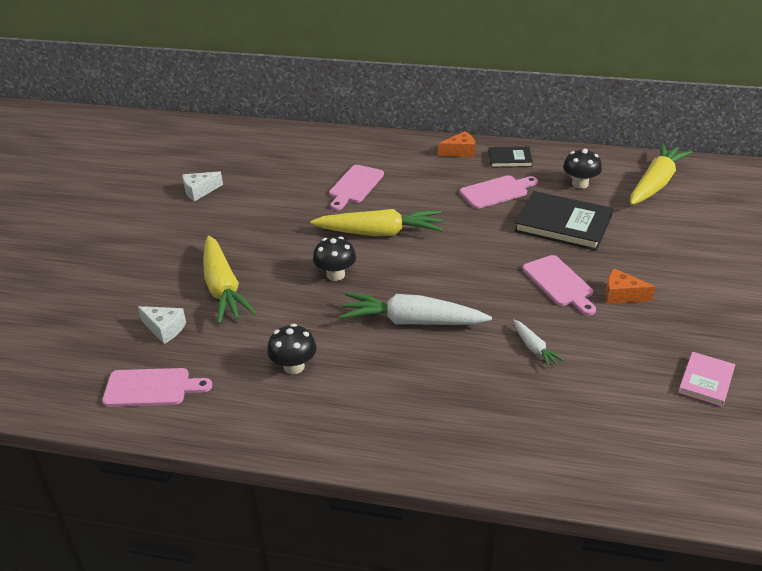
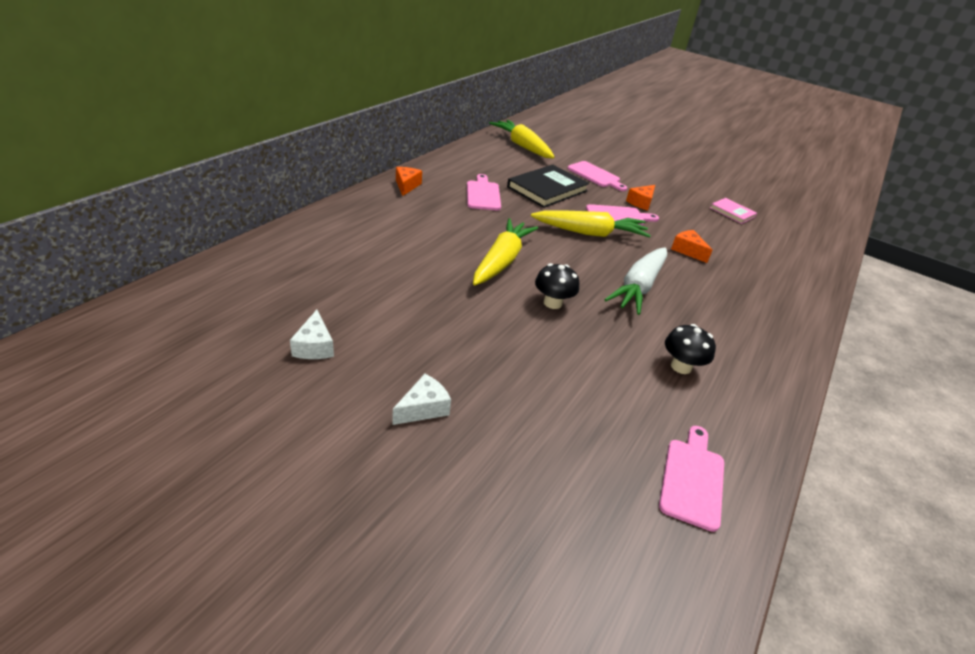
camera: 75 degrees left, 0 degrees up
white cheese [138,306,186,344] -> white cheese moved to [392,374,451,425]
yellow carrot [203,236,256,324] -> yellow carrot moved to [531,211,651,238]
pink cutting board [329,165,384,210] -> pink cutting board moved to [567,161,627,191]
black book [489,147,533,168] -> none
white carrot [513,320,565,368] -> orange cheese [671,230,713,263]
black mushroom [563,149,602,189] -> none

